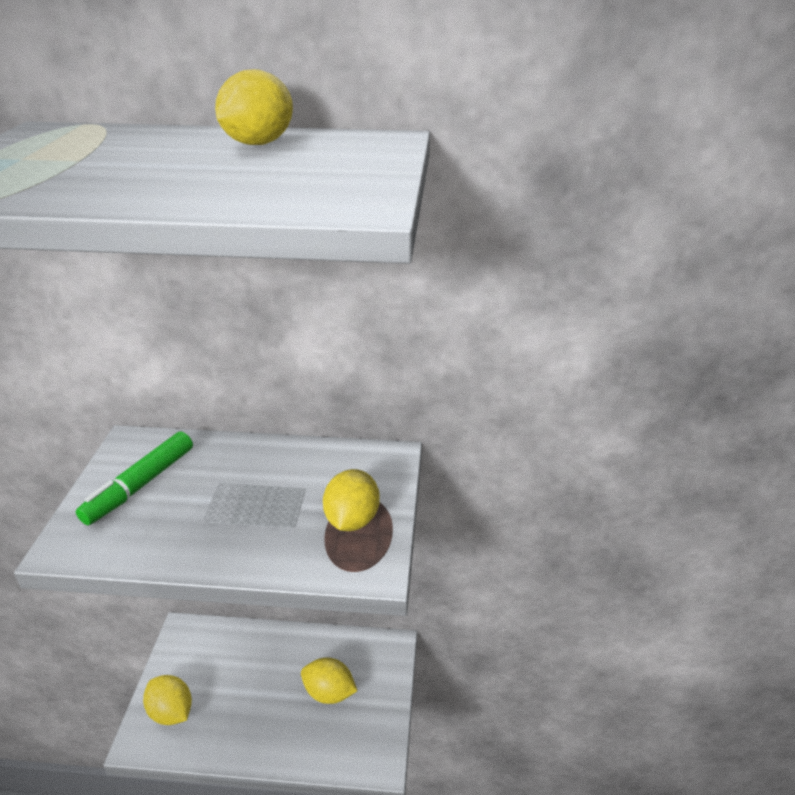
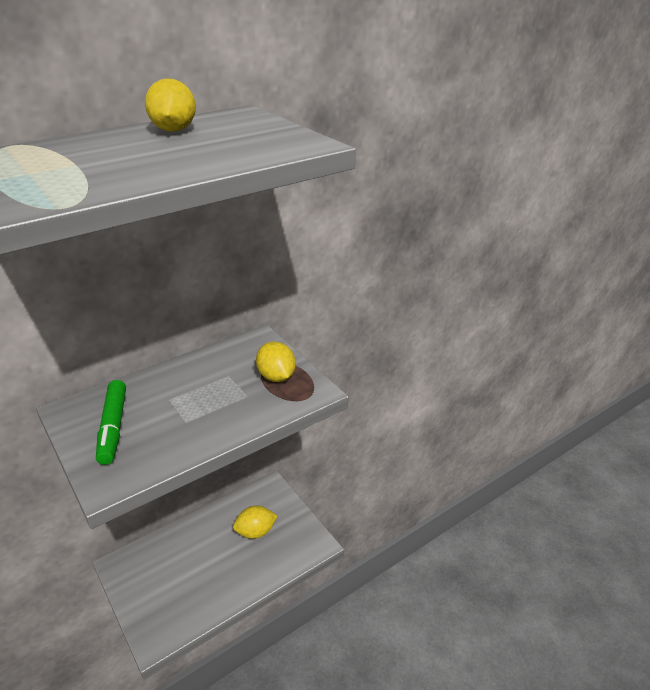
camera: 40 degrees left, 0 degrees up
yellow lemon [143,675,192,725] -> none

